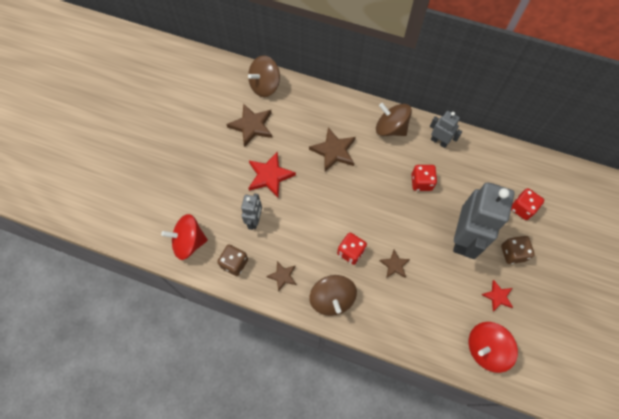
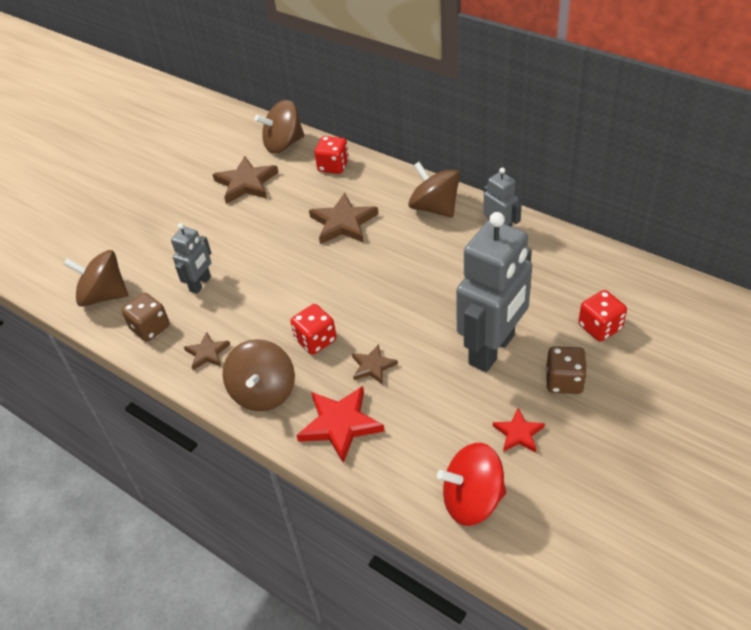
camera: 20 degrees right, 20 degrees down
red spinning top [161,214,208,260] -> brown spinning top [63,250,128,307]
red star [248,152,296,198] -> red star moved to [296,386,385,463]
red dice [411,165,437,191] -> red dice moved to [315,136,349,174]

